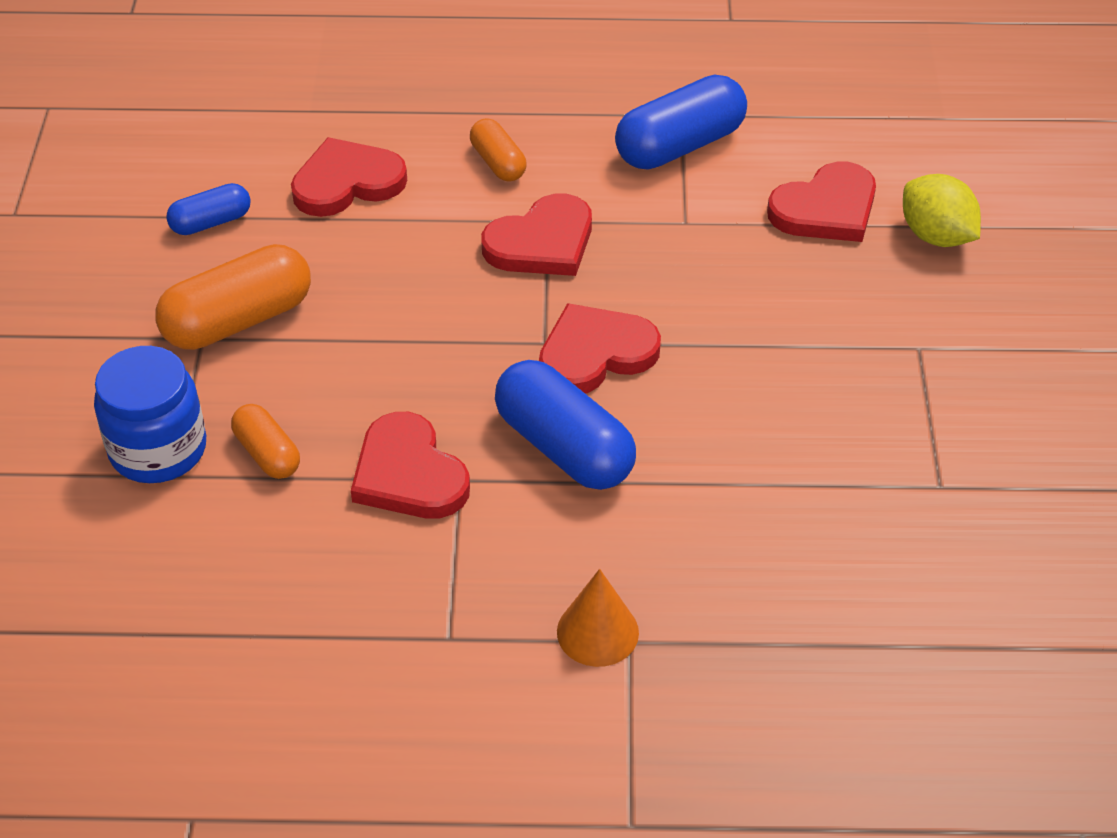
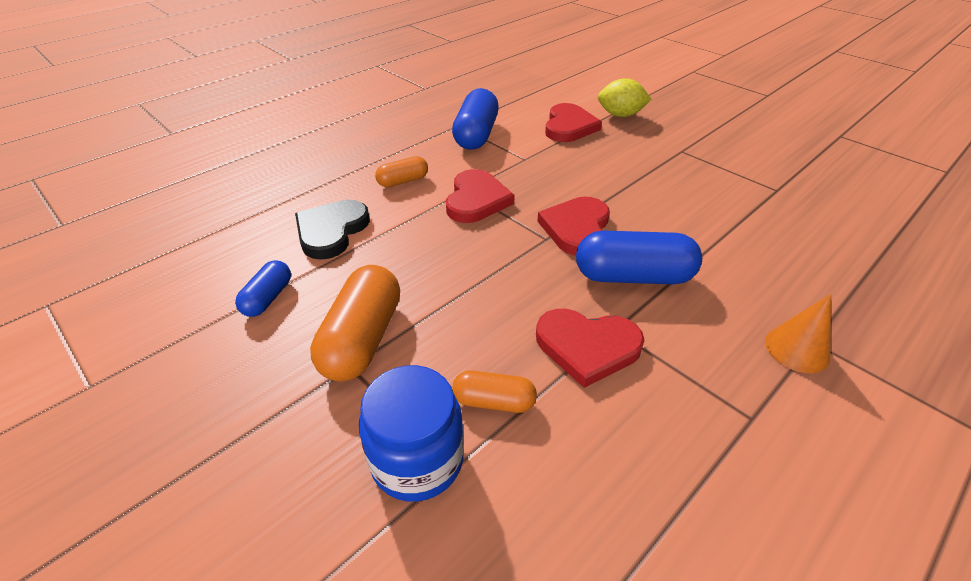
camera: 45 degrees left, 5 degrees down
red heart [291,137,407,217] -> black heart [295,200,370,260]
orange capsule [470,118,526,182] -> orange capsule turned 45 degrees counterclockwise [375,156,428,187]

